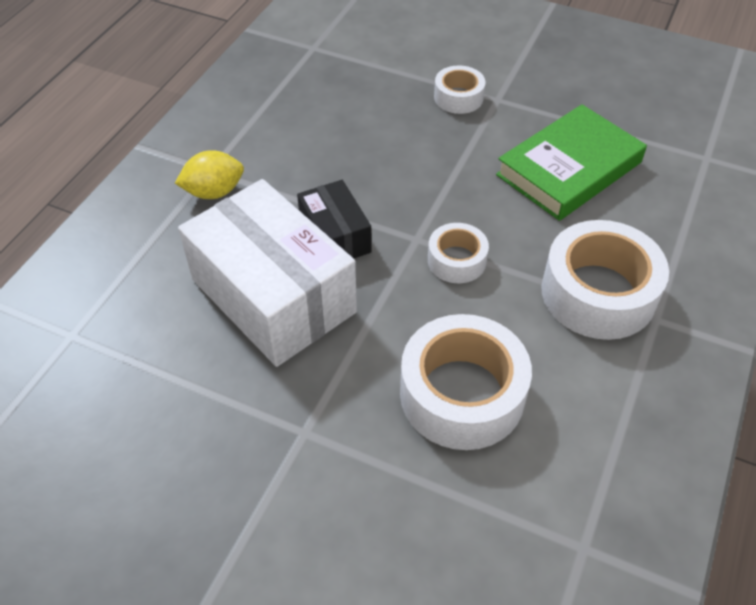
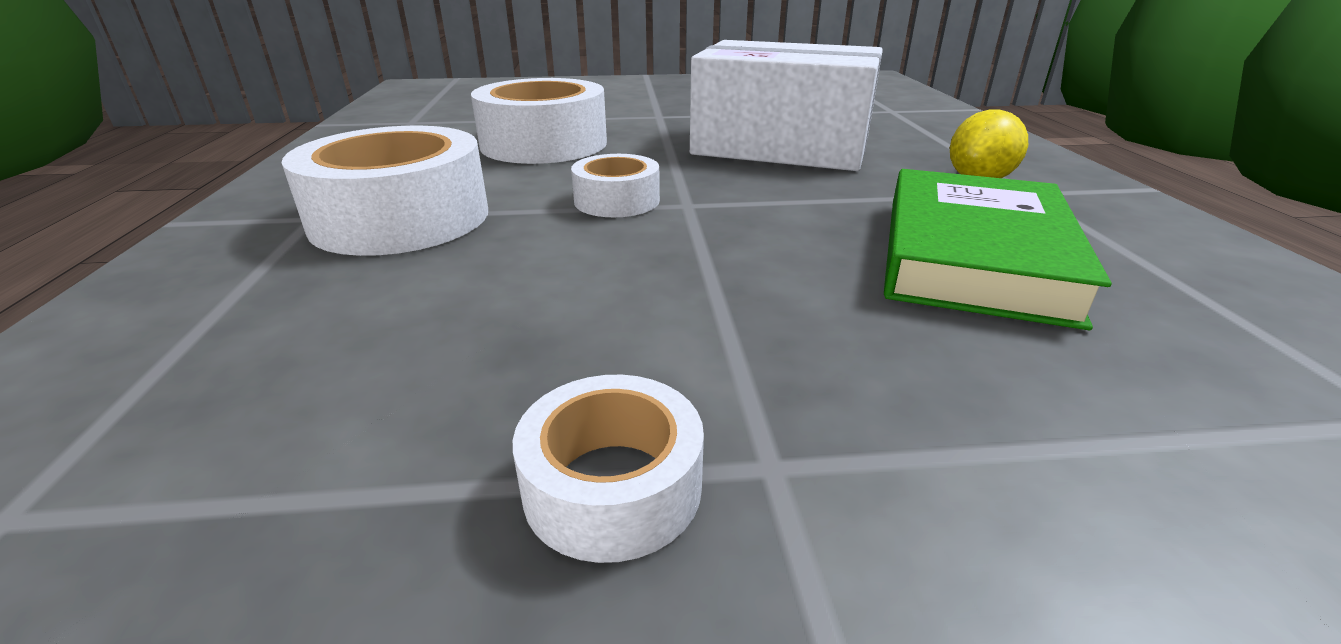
camera: 150 degrees right, 20 degrees down
black box [297,180,372,258] -> none
white tape [434,65,485,114] -> white tape moved to [513,375,704,563]
green book [496,104,647,221] -> green book moved to [884,169,1112,330]

